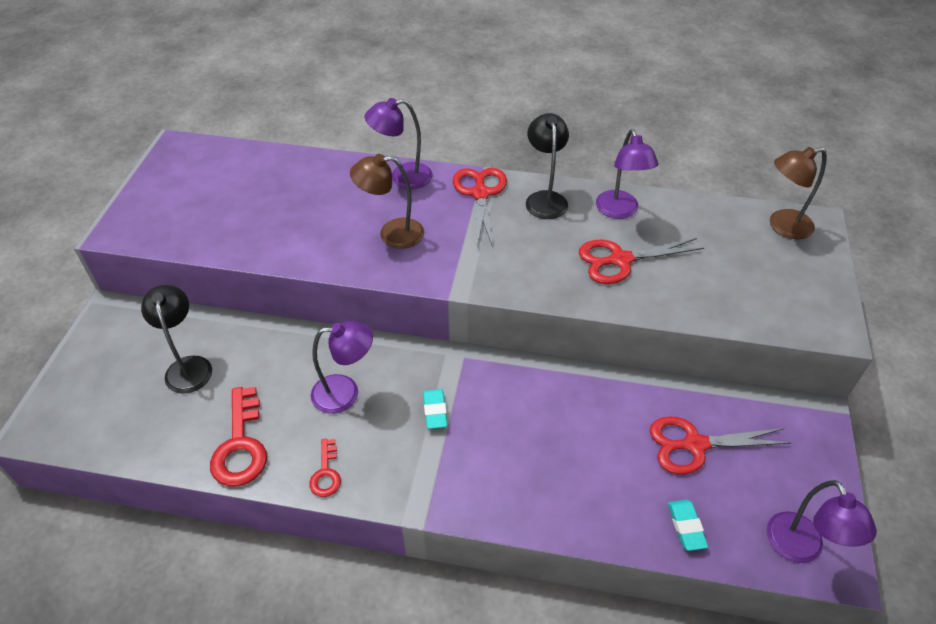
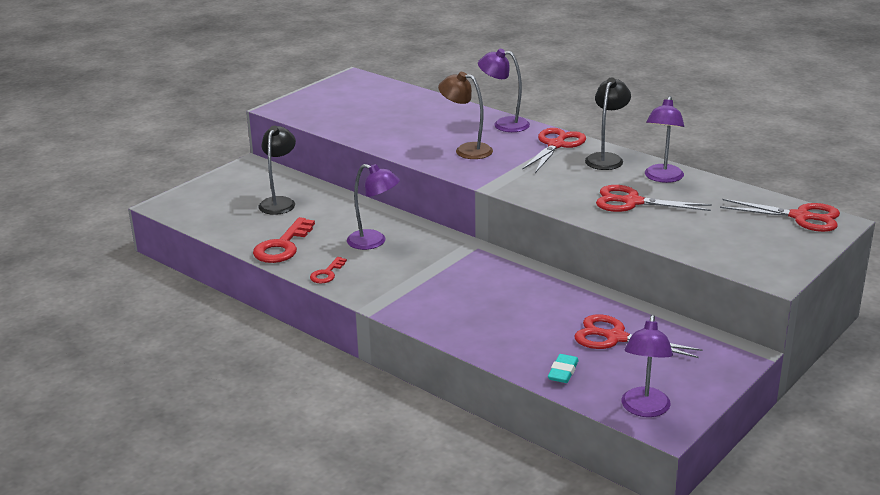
camera: 30 degrees right, 20 degrees down
turquoise eraser [423,389,448,429] -> none
brown lamp [770,147,827,239] -> red scissors [720,199,840,232]

